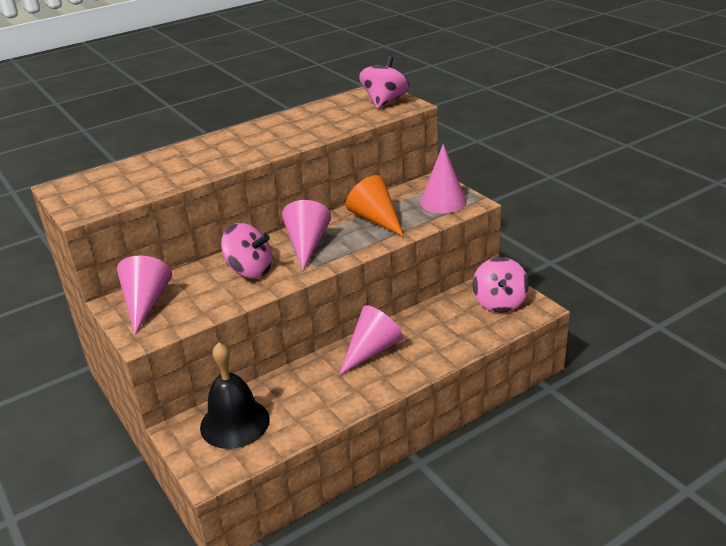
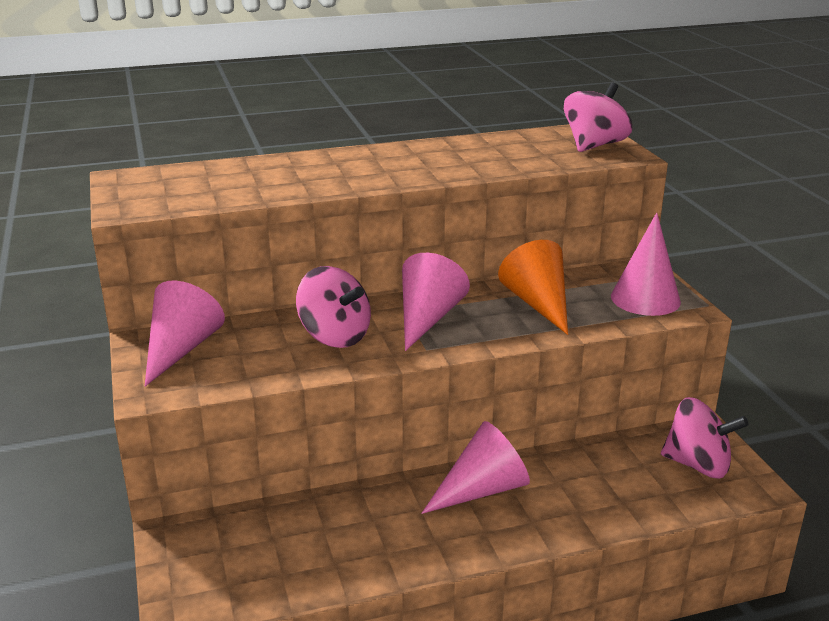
camera: 15 degrees right, 5 degrees down
black bell [200,342,270,449] -> none
pink spinning top [472,257,529,313] -> pink spinning top turned 90 degrees counterclockwise [661,397,749,478]

